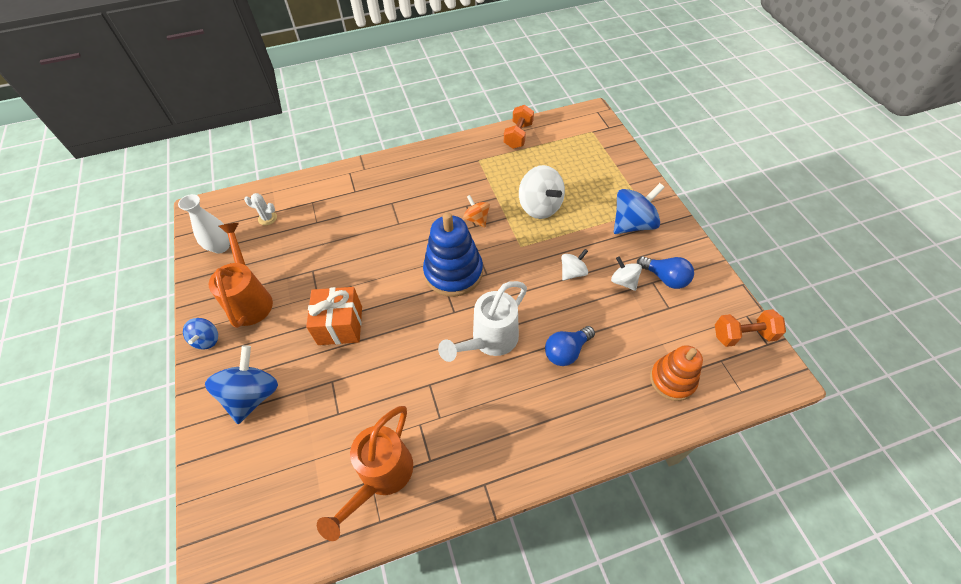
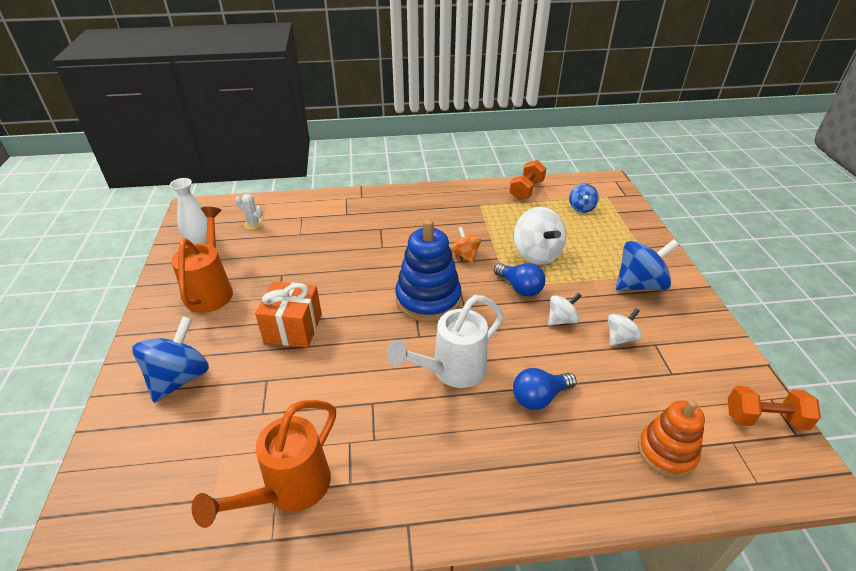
camera: 10 degrees right, 15 degrees down
blue spinning top [183,318,218,349] -> blue spinning top moved to [569,184,599,213]
white spinning top [611,256,642,291] -> white spinning top turned 75 degrees clockwise [608,308,642,346]
blue light bulb [637,256,694,289] -> blue light bulb moved to [494,263,545,297]

